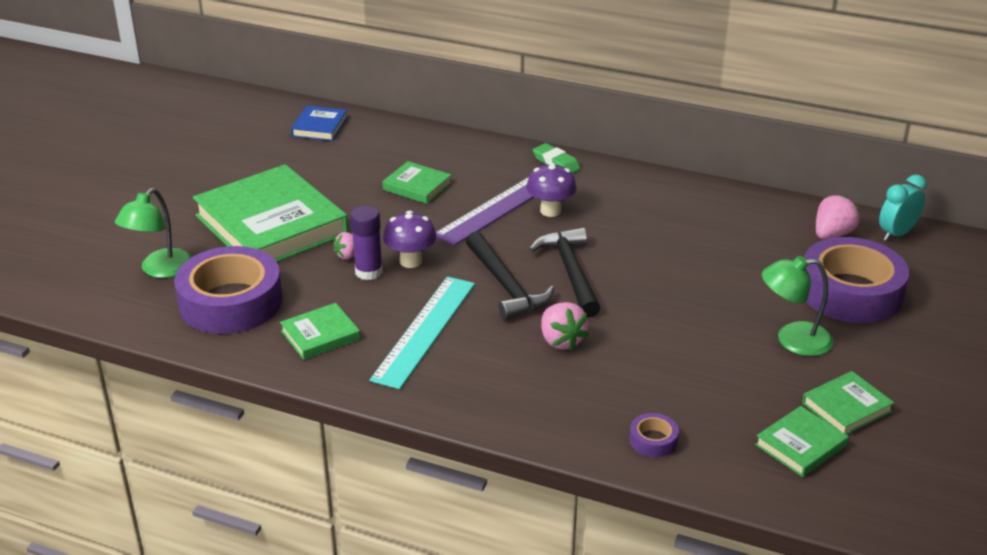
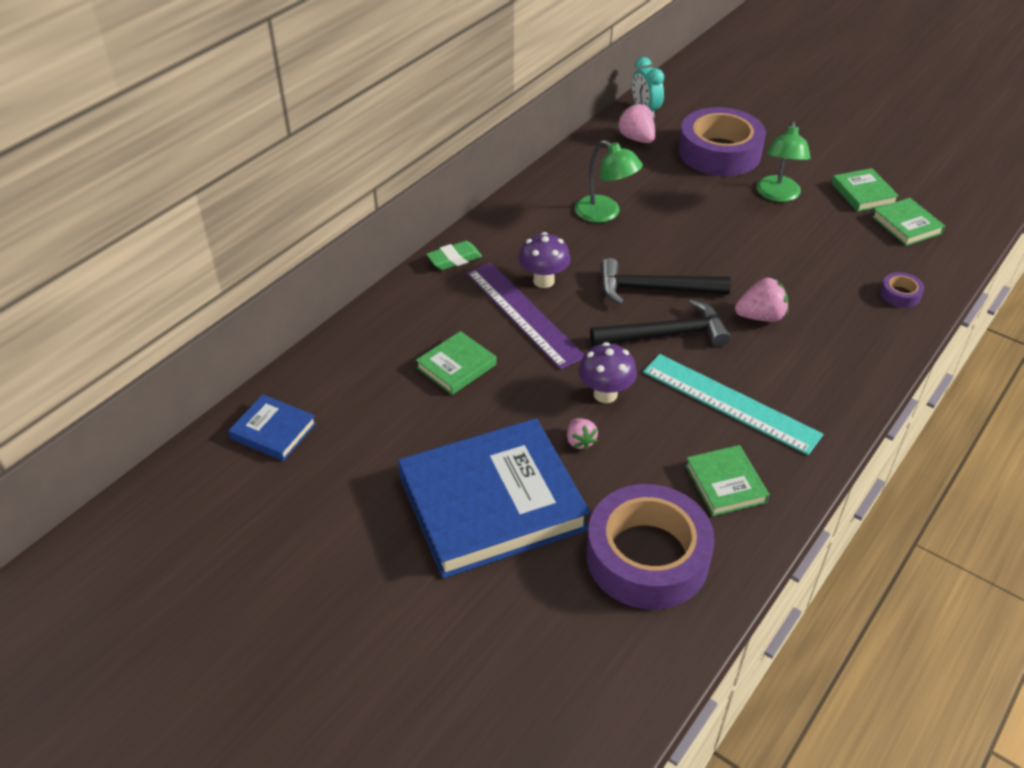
camera: 75 degrees left, 10 degrees up
green lamp [115,188,192,278] -> green lamp moved to [575,140,643,223]
green book [193,164,348,262] -> blue book [398,418,590,578]
purple glue stick [350,206,383,280] -> none

